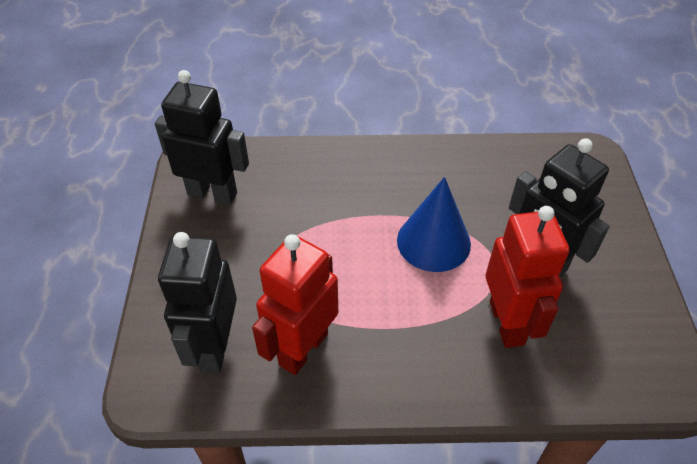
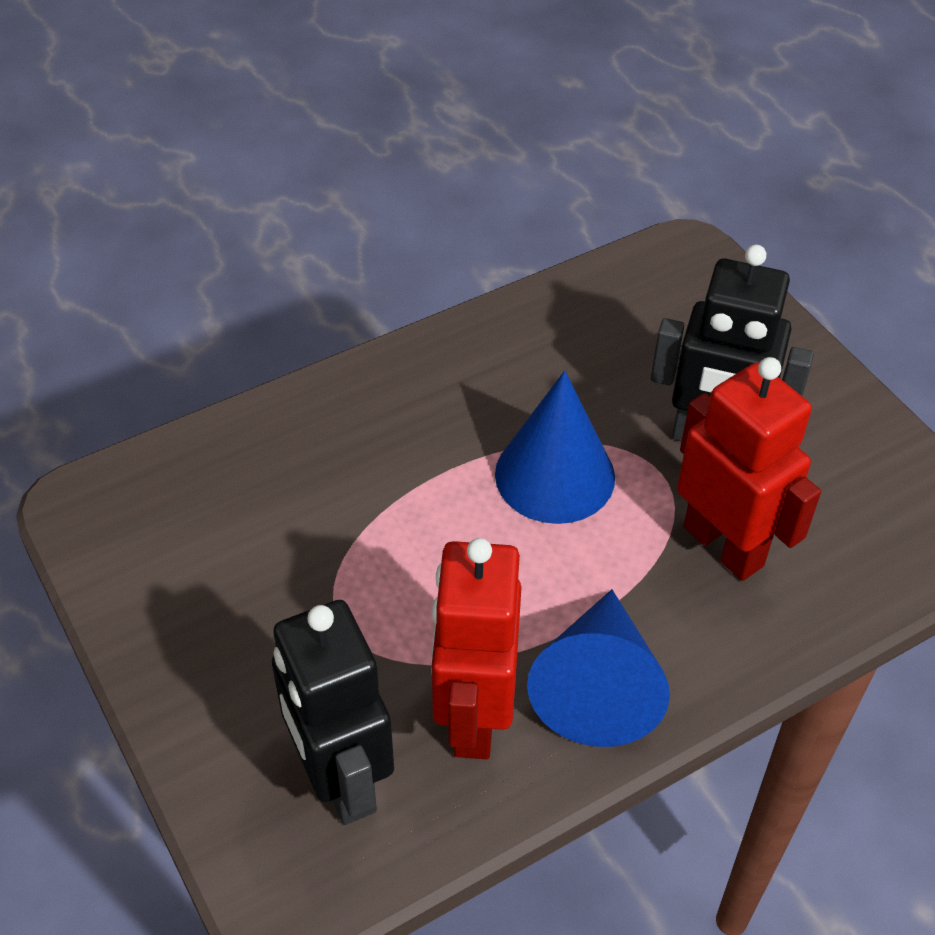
camera: 30 degrees left, 0 degrees up
black robot [155,70,249,205] -> none
none -> blue cone [527,589,670,747]

